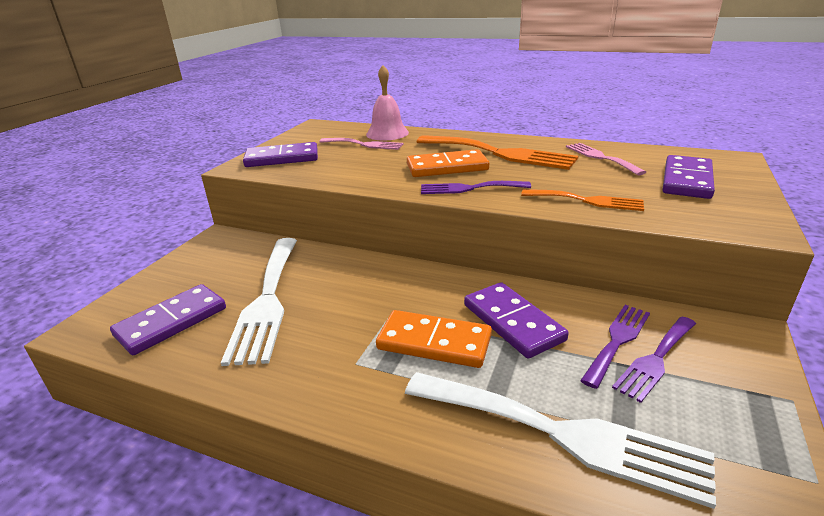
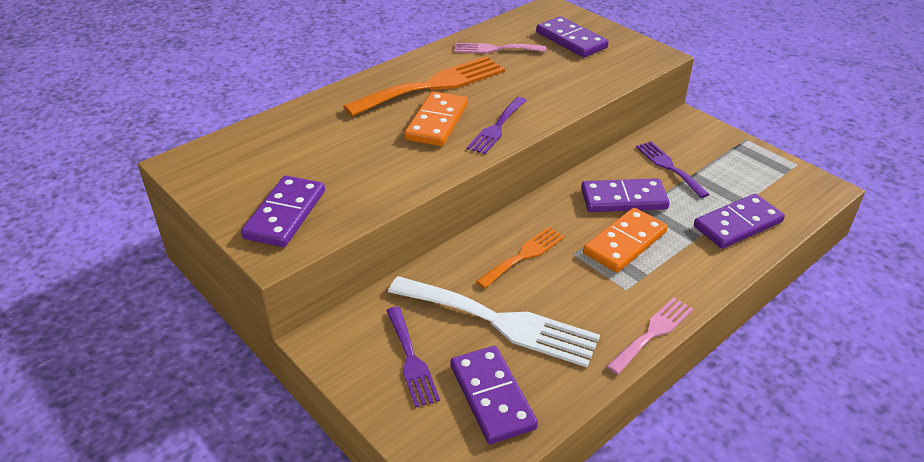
camera: 65 degrees left, 10 degrees up
pink fork [319,138,403,150] -> pink fork moved to [607,297,694,375]
pink bell [366,65,409,140] -> none
white fork [405,372,716,509] -> purple domino [694,194,785,249]
orange fork [521,189,644,211] -> orange fork moved to [476,227,565,288]
purple fork [612,317,696,403] -> purple fork moved to [386,306,440,408]

